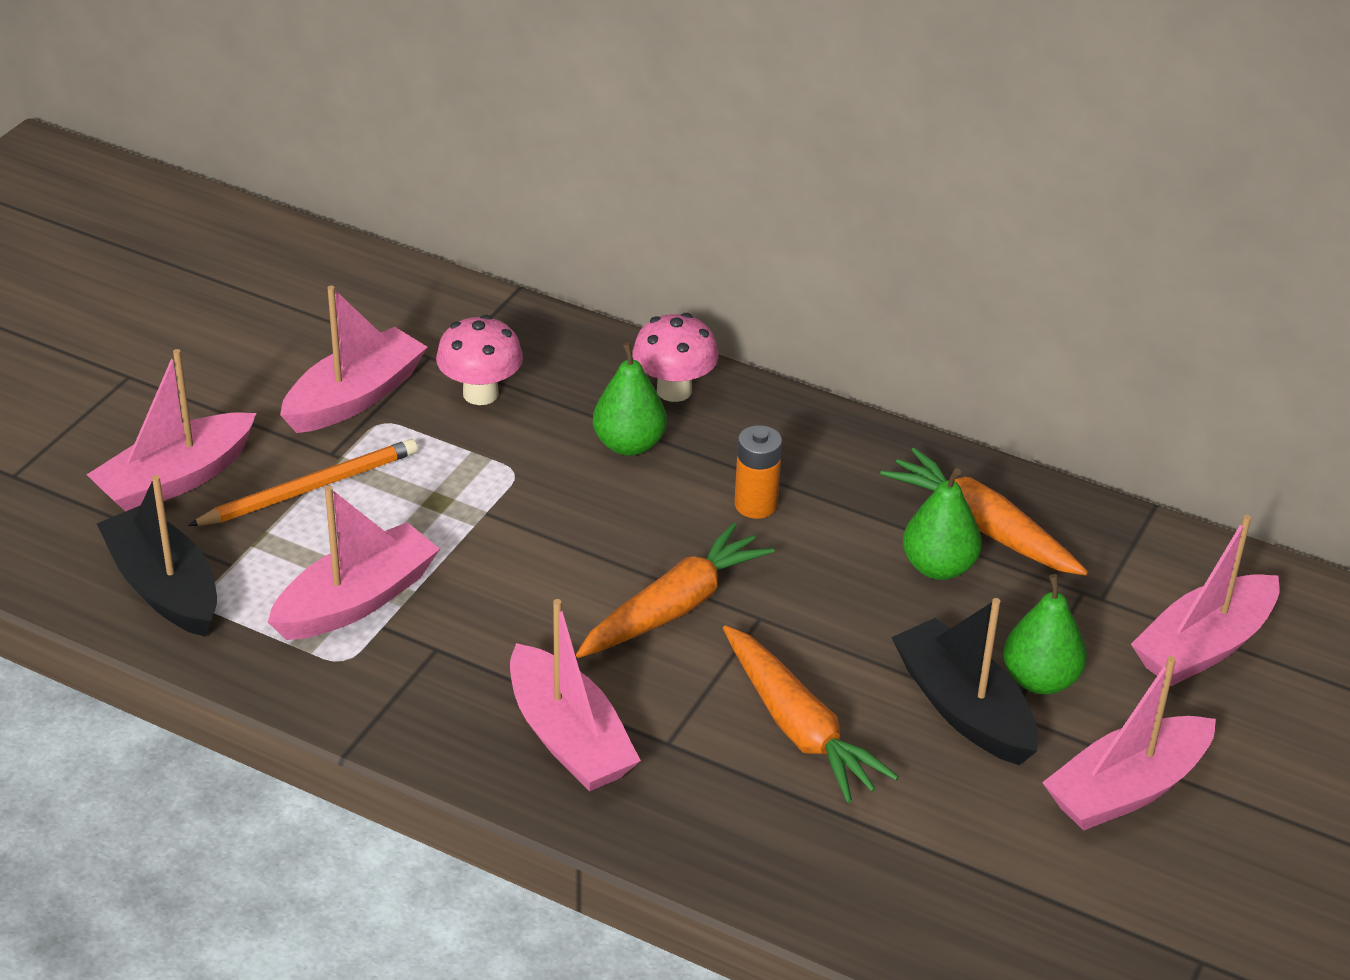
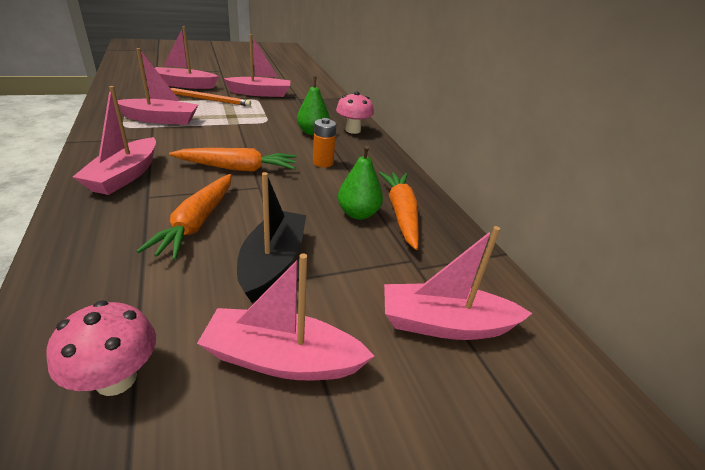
camera: 40 degrees right, 5 degrees down
black boat [97,475,217,637] -> none
pink mushroom [436,315,523,405] -> pink mushroom moved to [46,301,156,396]
green pear [1003,574,1087,695] -> none

